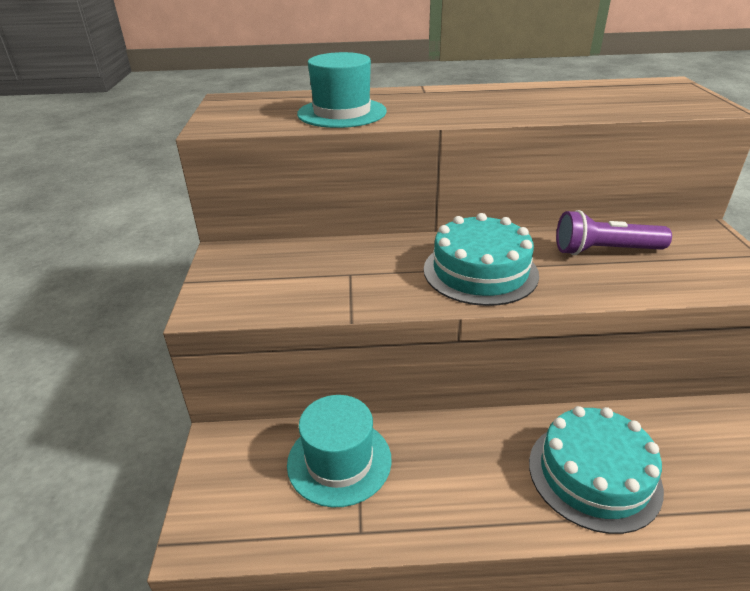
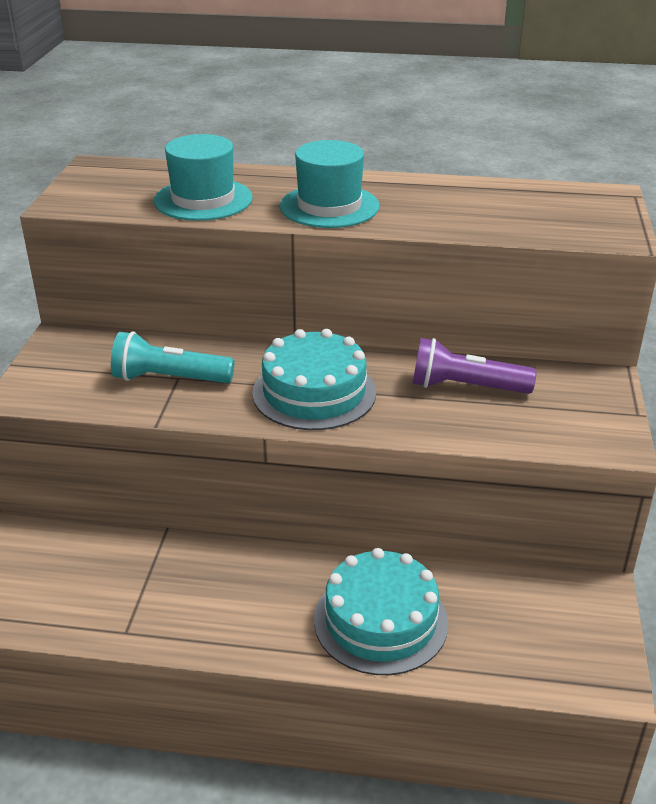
camera: 10 degrees right, 0 degrees up
turquoise hat [287,395,392,507] -> turquoise hat moved to [280,140,380,228]
none -> turquoise flashlight [111,331,235,383]

